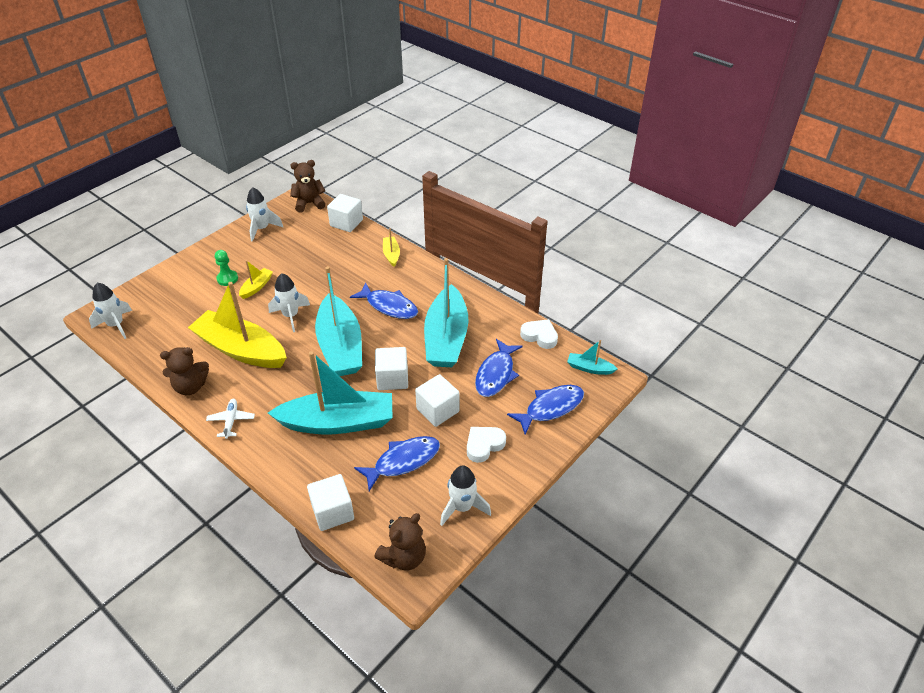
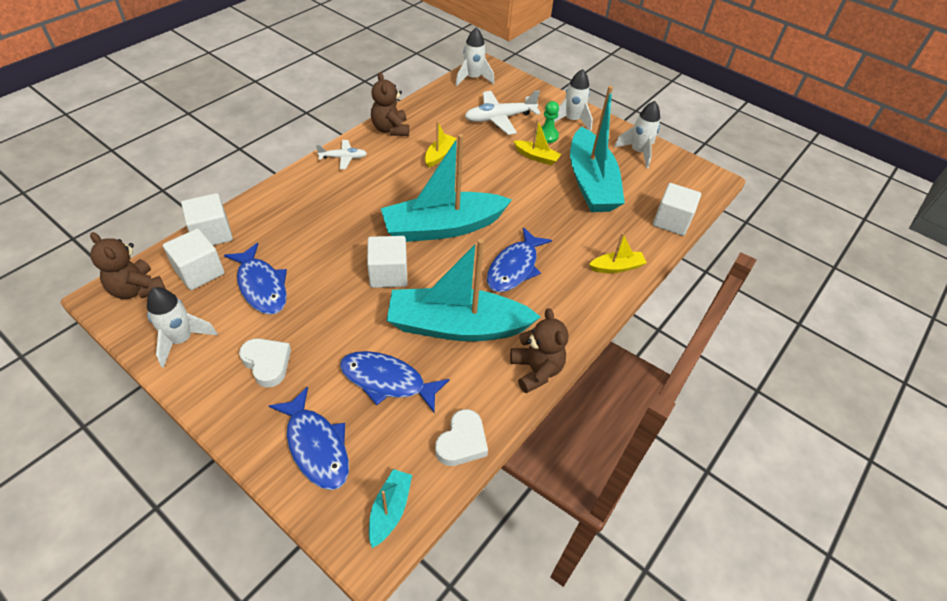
camera: 85 degrees right, 5 degrees up
yellow boat [188,282,287,368] -> yellow boat [425,121,457,168], size x0.44
white rocket [268,273,310,332] -> white rocket moved to [554,69,593,131]
turquoise boat [268,351,393,434] -> turquoise boat moved to [570,86,625,212]
brown teddy bear [290,160,326,212] -> brown teddy bear moved to [510,308,569,393]
white cube [415,374,459,427] -> white cube moved to [163,228,225,290]
none -> white plane [465,90,540,135]

